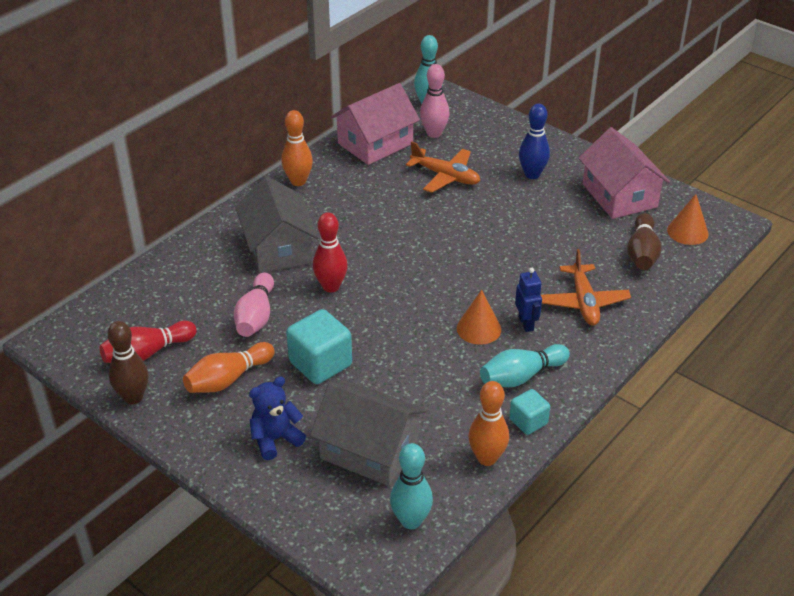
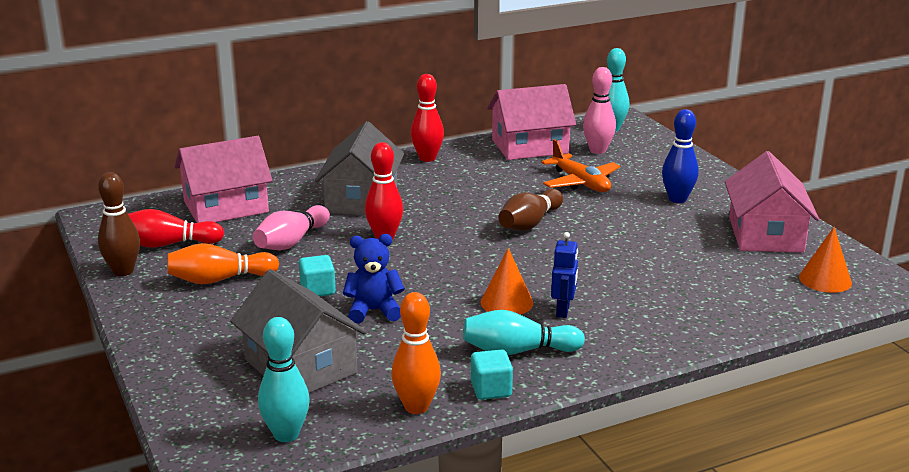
camera: 25 degrees right, 15 degrees down
blue teddy bear [249,376,306,460] -> blue teddy bear moved to [343,234,405,324]
orange bowling pin [281,110,313,186] -> red bowling pin [411,74,444,162]
turquoise cube [286,309,352,384] -> turquoise cube [299,255,336,297], size x0.58
orange plane [541,249,631,326] -> none
brown bowling pin [627,213,662,270] -> brown bowling pin moved to [498,189,563,231]
none -> pink house [174,136,272,223]

